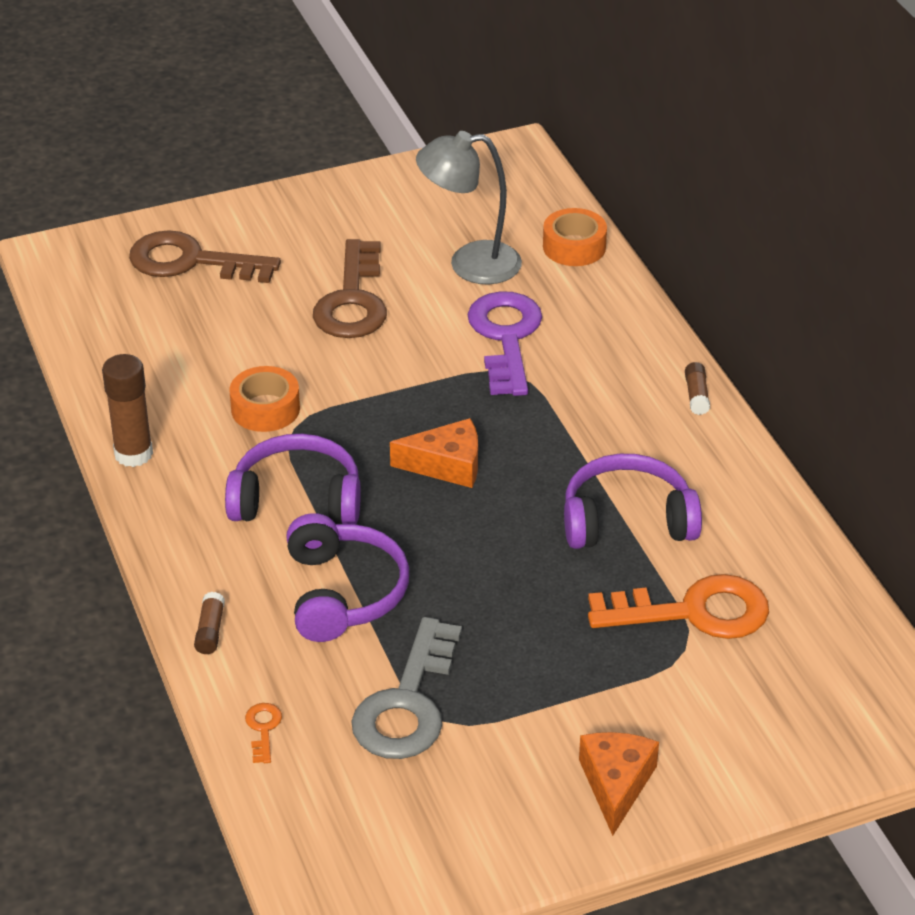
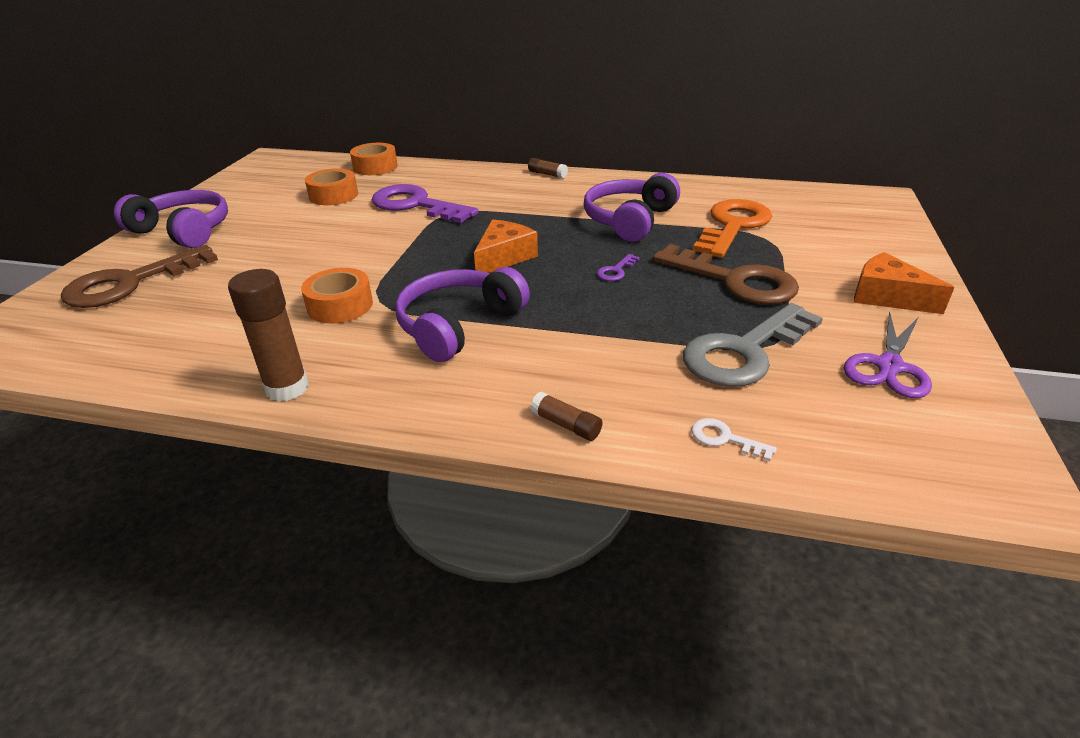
camera: 55 degrees left, 5 degrees down
orange key [245,703,282,763] -> white key [691,418,777,461]
purple headphones [286,513,409,642] -> purple headphones moved to [114,190,228,248]
brown key [313,239,387,338] -> brown key moved to [653,244,799,305]
grey key [351,617,462,759] -> grey key turned 90 degrees clockwise [683,303,823,387]
grey lamp [416,131,522,285] -> orange tape [305,168,358,205]
none -> purple key [597,254,640,281]
none -> purple scissors [844,312,932,398]

